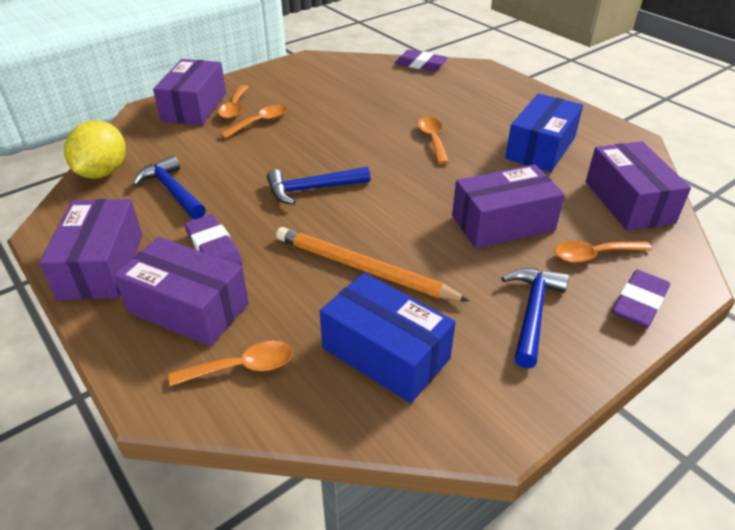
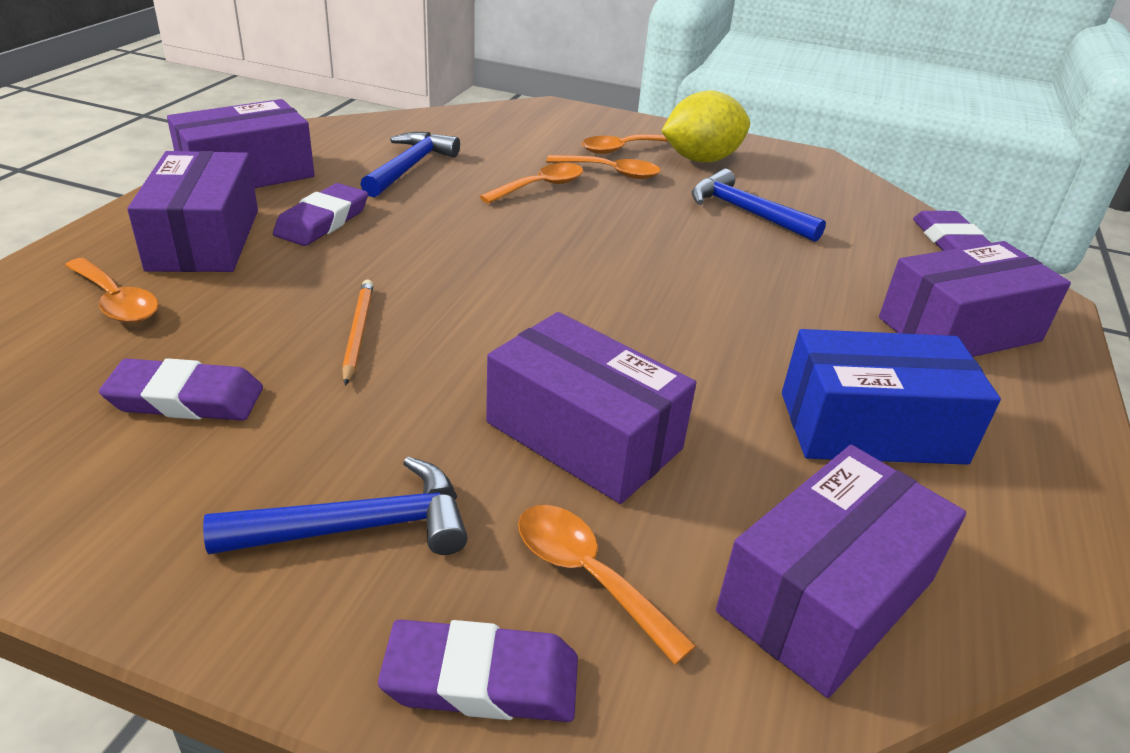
camera: 55 degrees right, 5 degrees down
yellow lemon [64,121,126,179] -> yellow lemon moved to [661,91,750,162]
purple box [153,59,226,125] -> purple box moved to [879,241,1071,357]
blue hammer [267,167,370,205] -> blue hammer moved to [692,169,826,242]
orange pencil [276,227,470,301] -> orange pencil [342,280,374,386], size x0.54
blue box [320,273,456,403] -> purple eraser [99,358,263,421]
orange spoon [417,117,449,164] -> orange spoon moved to [480,163,583,204]

